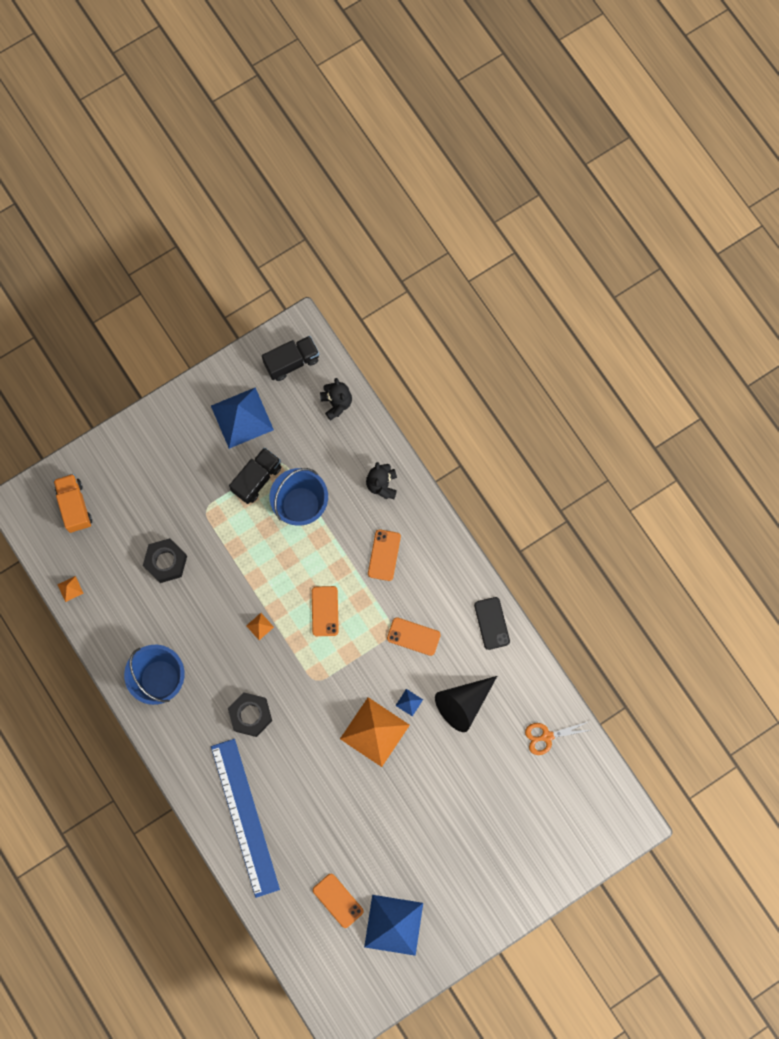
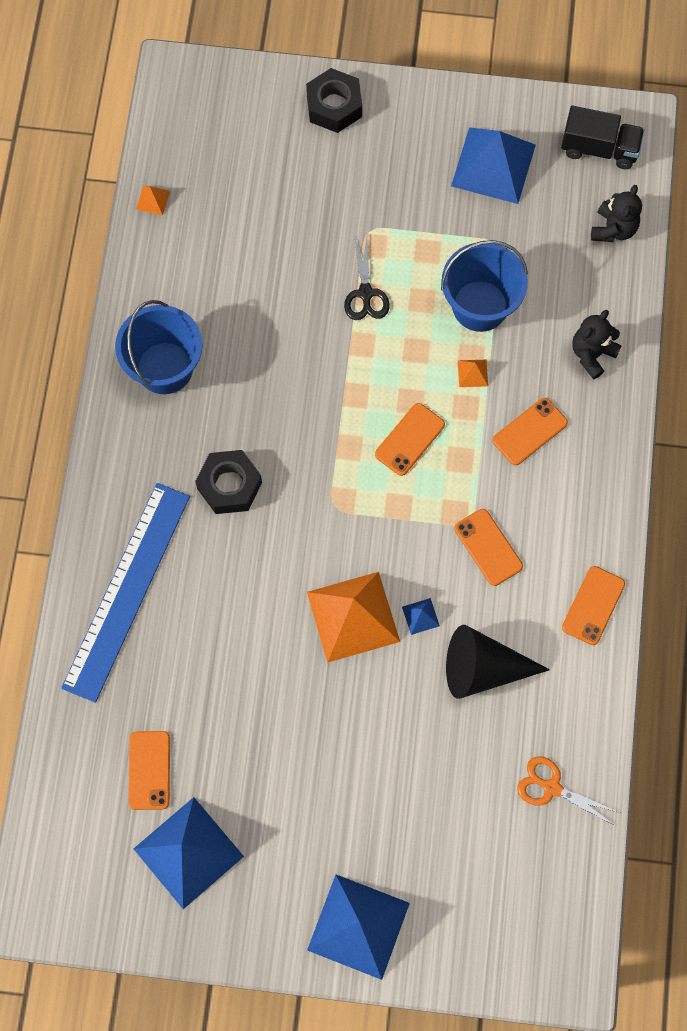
camera: 40 degrees right, 5 degrees down
orange truck [53,474,92,533] -> none
black nut [143,538,187,583] -> black nut moved to [306,68,362,133]
black truck [229,447,281,504] -> none
orange pyramid [246,613,274,640] -> orange pyramid moved to [458,360,488,387]
black phone [474,597,510,650] -> orange phone [562,566,625,645]
none -> blue pyramid [307,874,410,980]
none -> black scissors [344,235,390,320]

